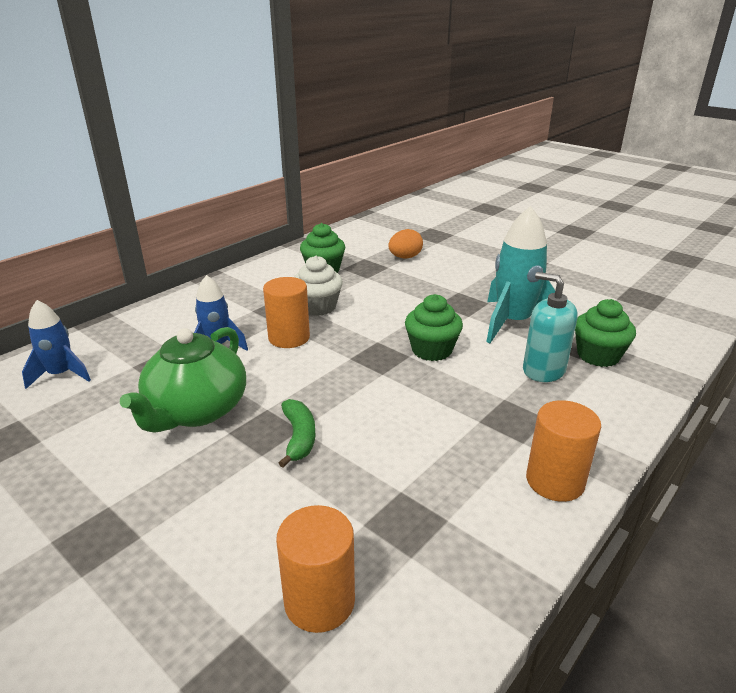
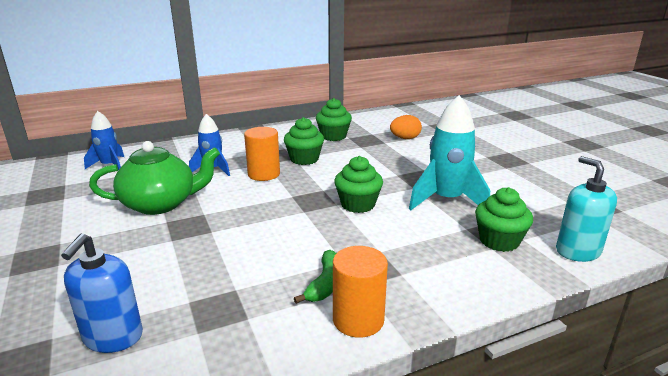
camera: 25 degrees right, 5 degrees down
green teapot [120,327,246,433] -> green teapot turned 150 degrees counterclockwise [89,141,220,215]
orange cylinder [276,505,355,633] -> blue soap dispenser [61,233,143,353]
green banana [279,399,316,467] -> green banana moved to [294,250,336,304]
white cupcake [294,256,343,316] -> green cupcake [284,117,324,165]
turquoise soap dispenser [523,272,578,382] -> turquoise soap dispenser moved to [556,156,617,262]

